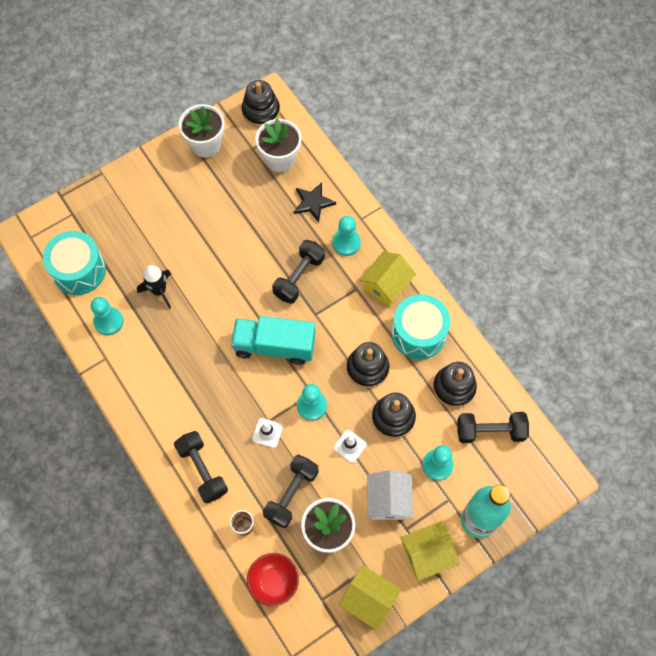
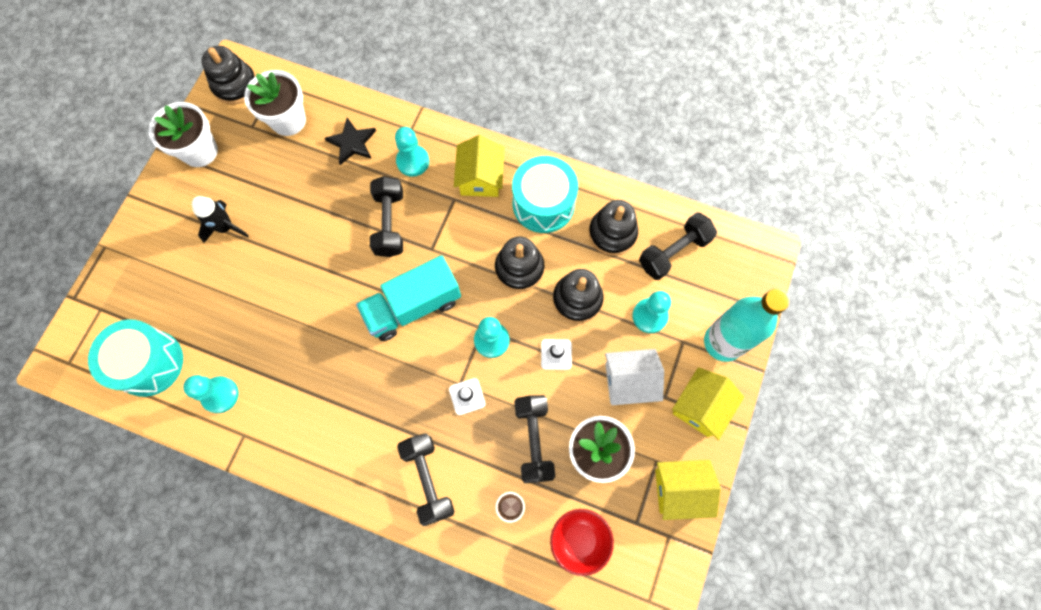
camera: 35 degrees left, 5 degrees up
black rocket [137,265,171,309] -> black rocket moved to [192,196,249,243]
black dumbbell [174,431,228,503] -> black dumbbell turned 45 degrees clockwise [397,433,455,526]
white house [367,470,413,520] -> white house turned 60 degrees counterclockwise [605,349,664,405]

